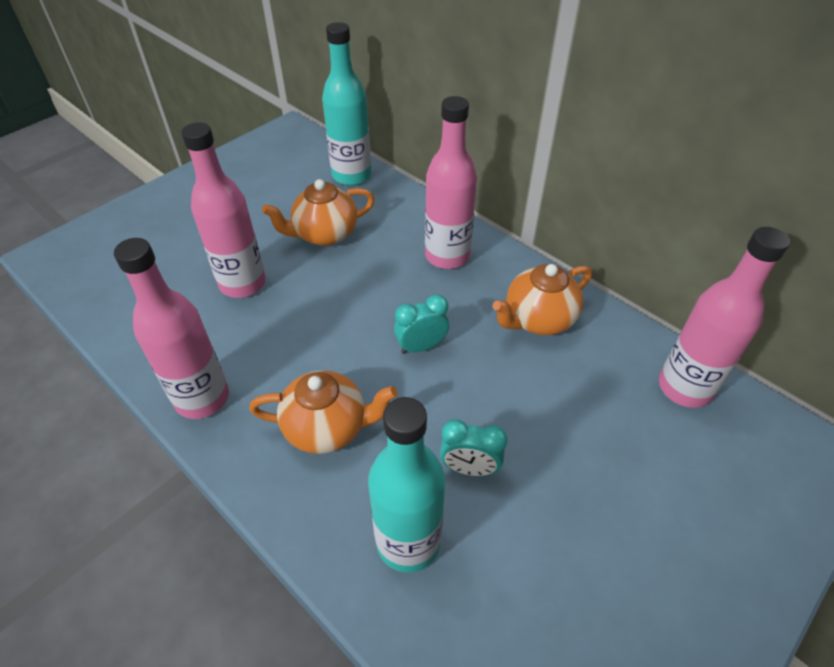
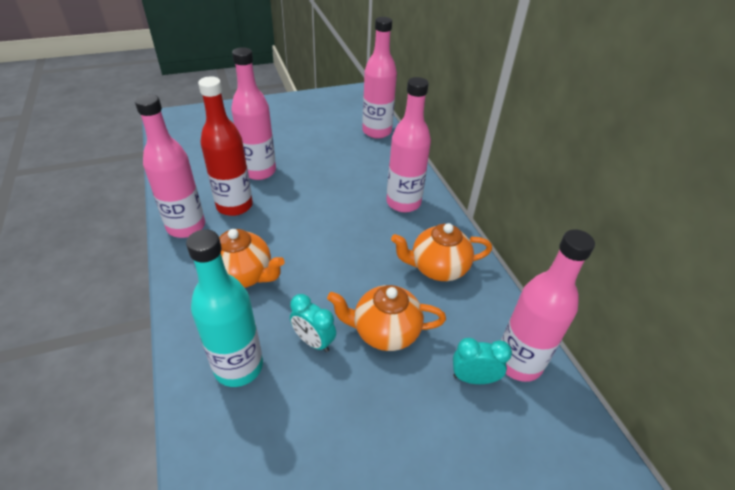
camera: 25 degrees right, 5 degrees down
orange teapot [262,179,375,246] -> orange teapot moved to [327,285,446,351]
turquoise bottle [322,22,371,186] -> pink bottle [362,17,397,139]
turquoise clock [394,294,449,354] -> turquoise clock moved to [453,338,512,384]
none -> red bottle [198,76,253,216]

